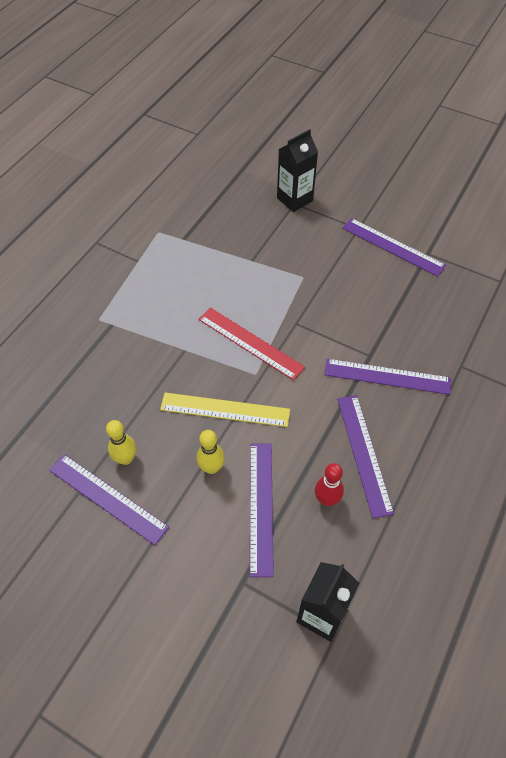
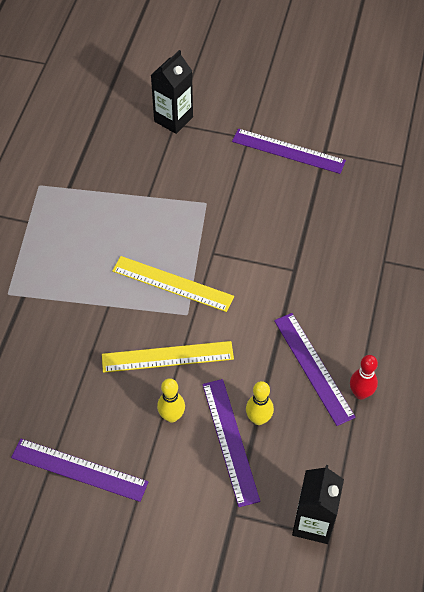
camera: 15 degrees left, 0 degrees up
yellow bowling pin [106,420,136,465] -> yellow bowling pin moved to [246,381,274,425]
red ruler [199,308,305,380] -> yellow ruler [112,256,234,312]
red bowling pin [315,463,344,506] -> red bowling pin moved to [350,355,378,399]
purple ruler [325,359,451,395] -> none

